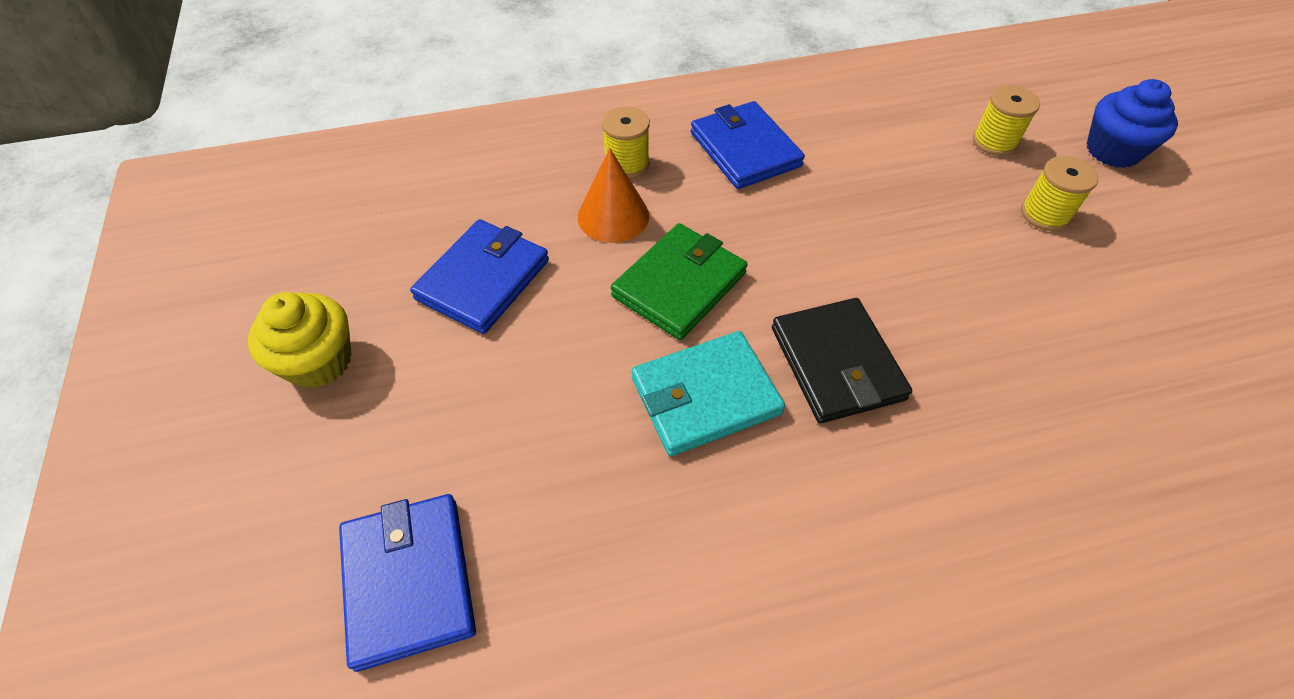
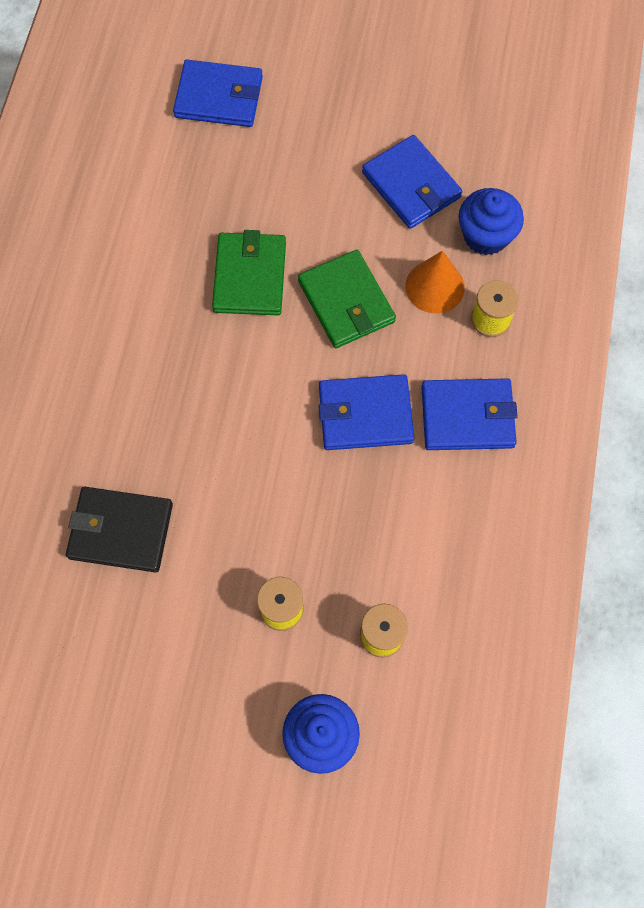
camera: 115 degrees right, 15 degrees up
yellow cupcake [248,292,351,389] -> none
turquoise wallet [631,331,785,456] -> green wallet [212,230,286,315]
black wallet [772,298,912,423] -> black wallet moved to [66,487,173,573]
none -> blue wallet [319,374,414,450]
none -> blue cupcake [459,188,524,255]

